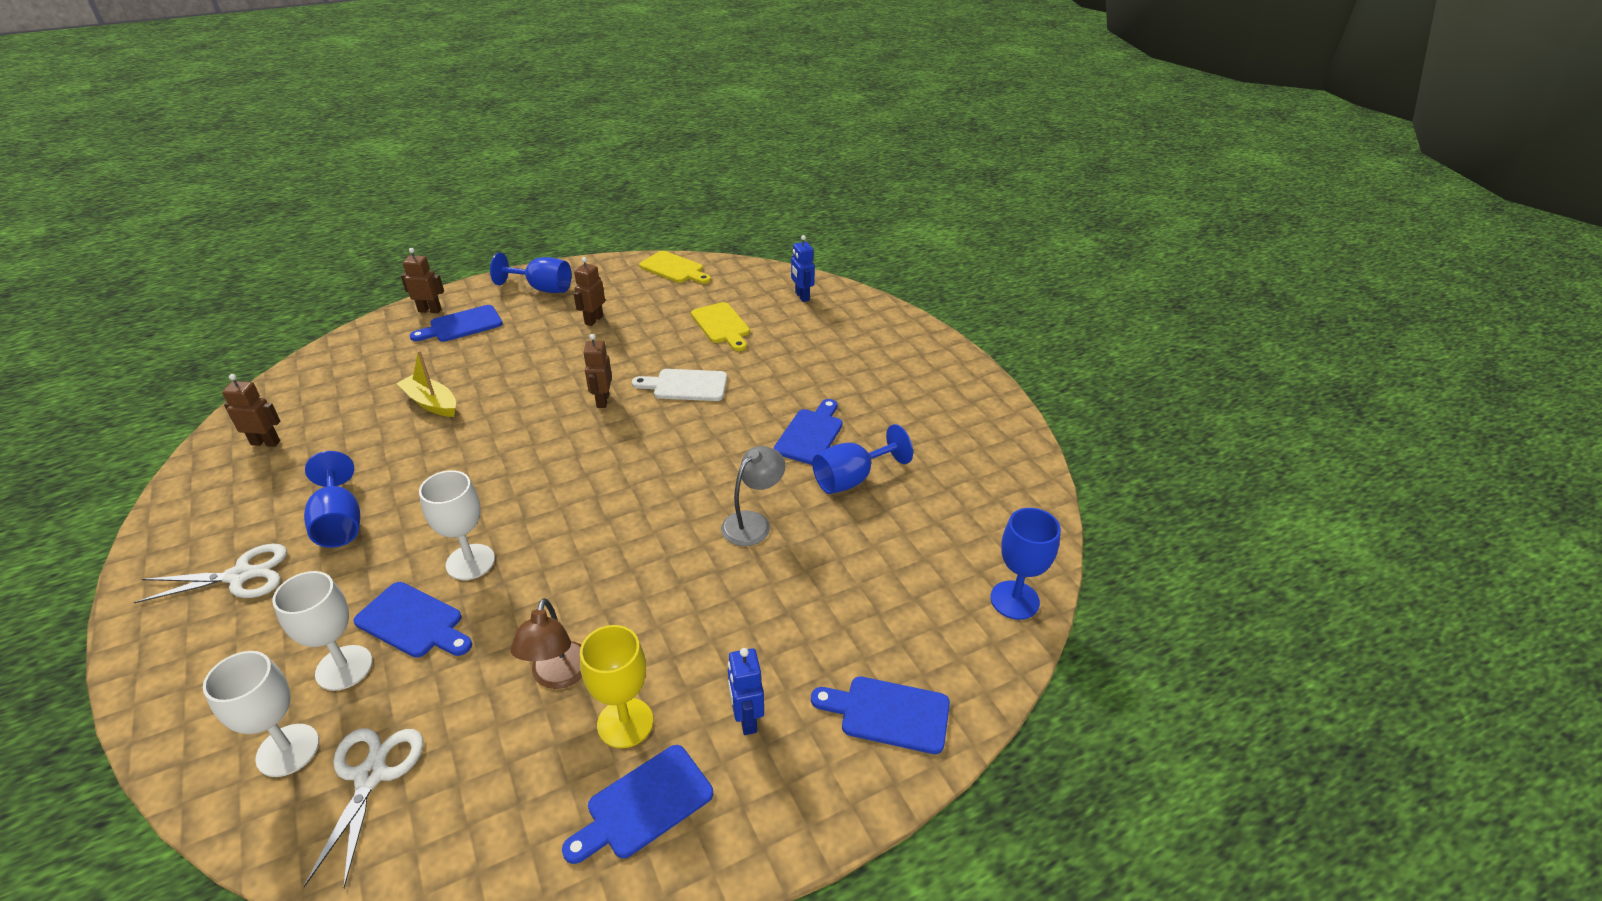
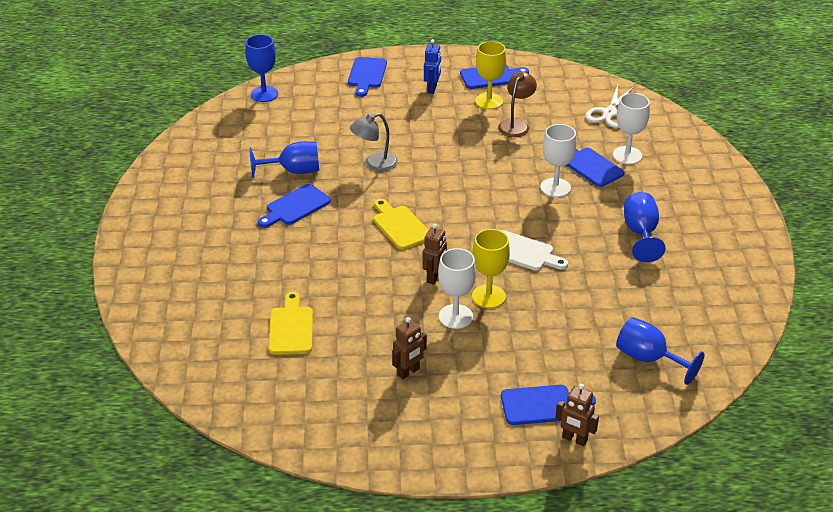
camera: 155 degrees left, 0 degrees up
white scissors [134,544,287,603] -> none
white goblet [203,651,319,777] -> white goblet moved to [438,248,476,329]
brown robot [222,374,280,447] -> none
yellow boat [396,350,456,417] -> none
blue goblet [490,253,571,293] -> blue goblet moved to [616,317,705,385]
white cutting board [632,369,727,401] -> white cutting board moved to [501,230,568,271]
yellow cutting board [639,251,711,284] -> yellow cutting board moved to [373,199,429,250]
blue robot [791,235,815,302] -> none
blue cutting board [811,676,950,754] -> blue cutting board turned 60 degrees clockwise [348,57,387,97]
none -> yellow goblet [472,229,510,308]

